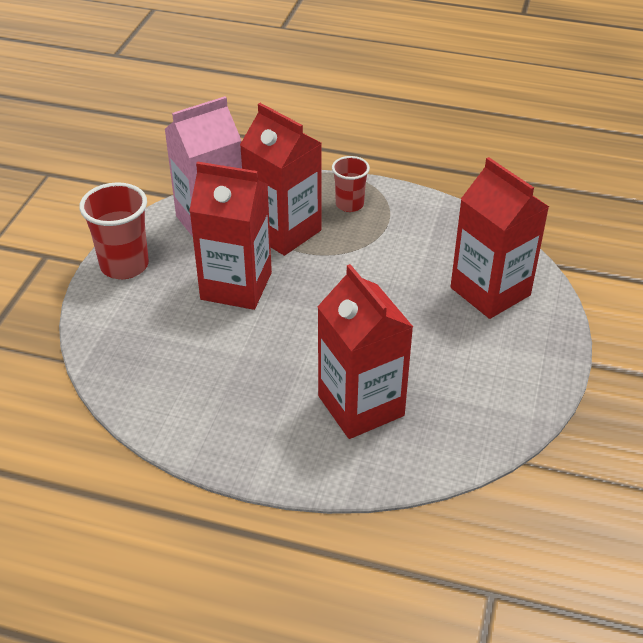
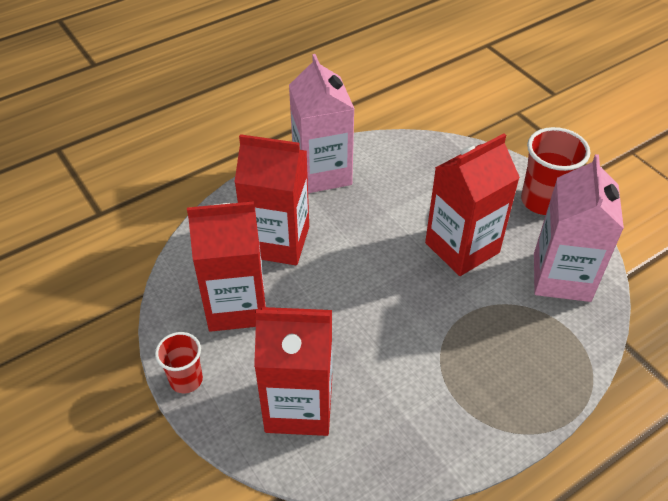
camera: 130 degrees right, 5 degrees up
red carton [240,103,321,256] -> red carton moved to [187,201,266,332]
red cup [332,156,370,212] -> red cup moved to [155,332,203,393]
none -> pink carton [289,54,354,193]

